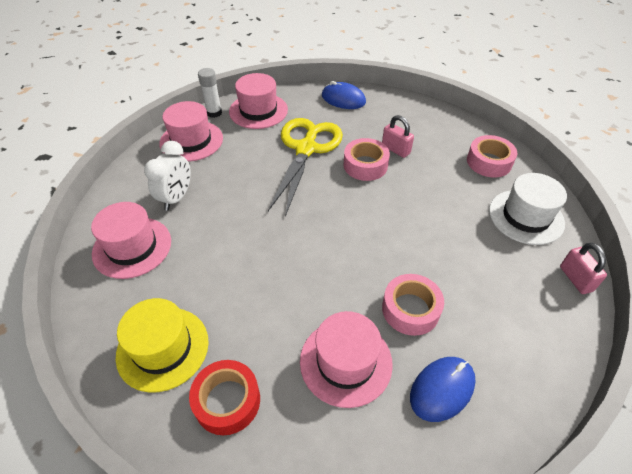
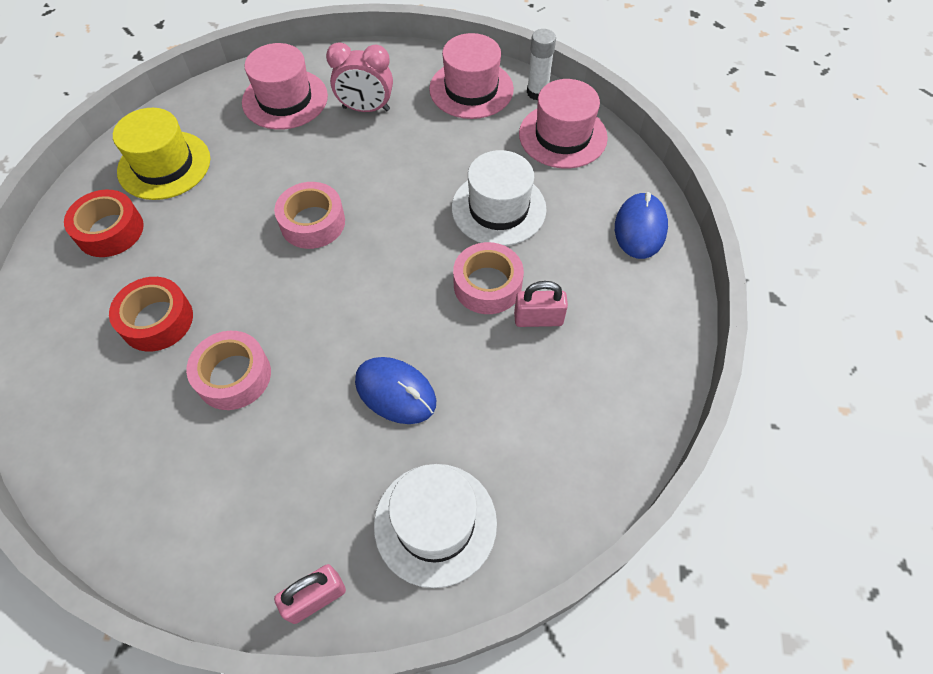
camera: 75 degrees right, 10 degrees up
white clock [144,141,191,211] -> pink clock [326,42,393,112]
yellow scissors [268,118,343,216] -> white hat [452,150,546,246]
pink hat [300,311,393,408] -> red tape [109,277,193,351]
pink padlock [382,115,414,158] -> pink padlock turned 60 degrees clockwise [514,281,568,327]
blue mouse [410,357,476,422] -> blue mouse moved to [355,357,436,424]
pink tape [467,135,517,178] -> pink tape moved to [274,182,345,249]

